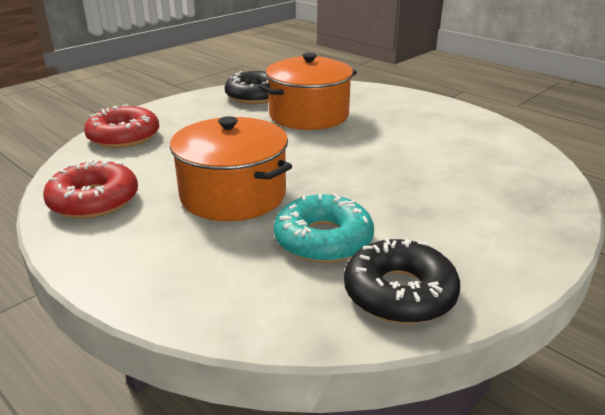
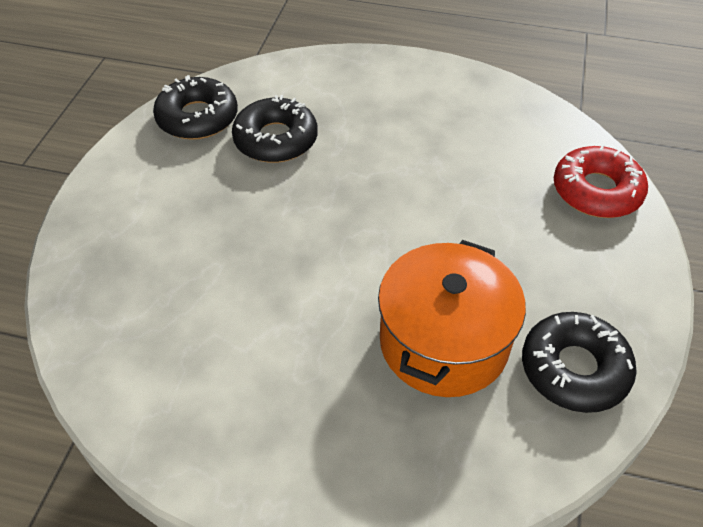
camera: 150 degrees right, 20 degrees up
red donut [43,159,138,219] -> none
orange pot [170,116,292,221] -> none
turquoise donut [274,193,374,263] -> black donut [232,95,318,163]

